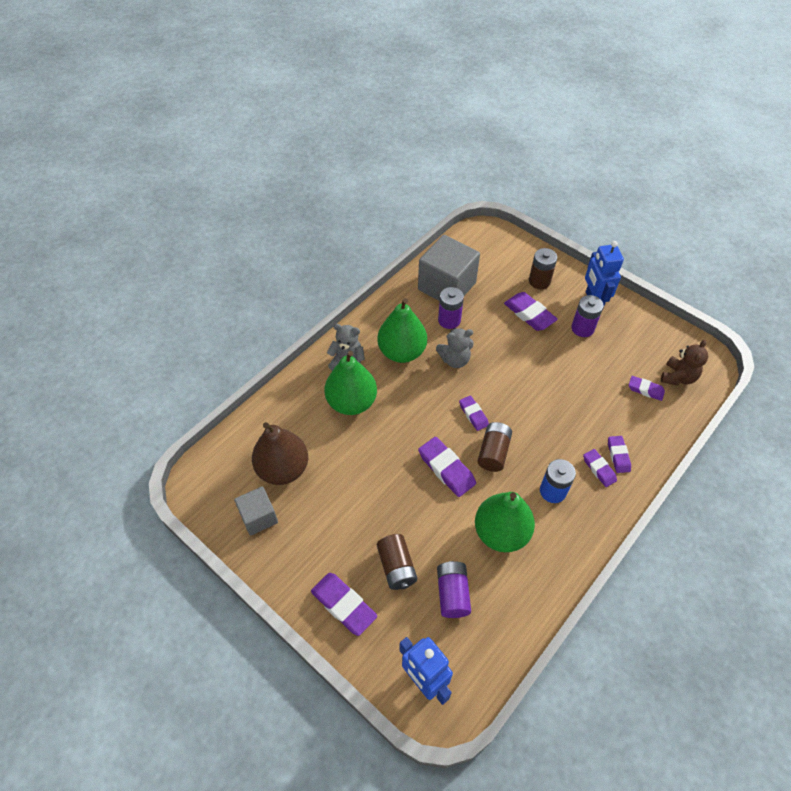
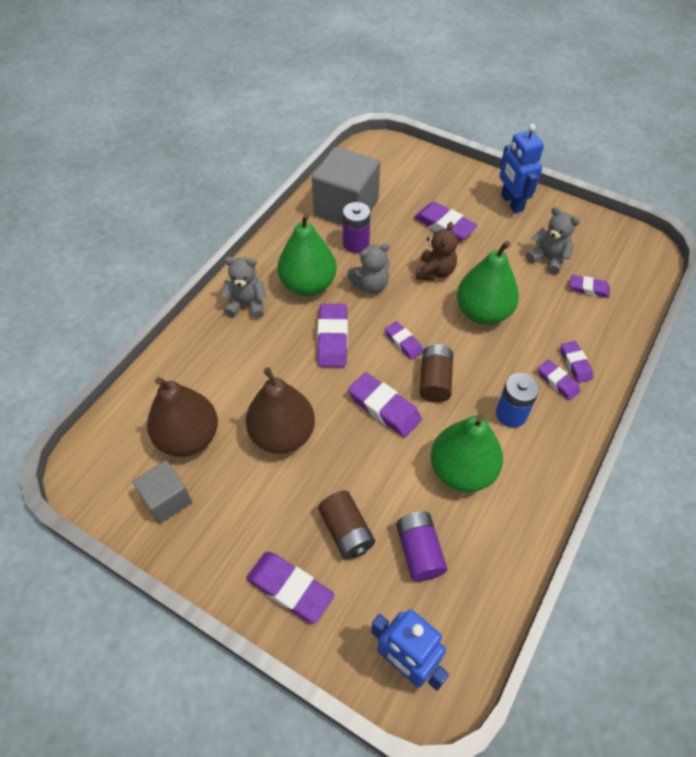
camera: 10 degrees left, 0 degrees up
green pear [324,351,377,415] -> green pear moved to [457,241,519,325]
brown battery [529,248,557,289] -> none
purple battery [571,295,604,337] -> none
brown teddy bear [661,340,708,386] -> brown teddy bear moved to [416,222,458,281]
none -> brown pear [246,367,315,454]
none -> purple eraser [317,304,348,367]
none -> grey teddy bear [526,207,580,275]

